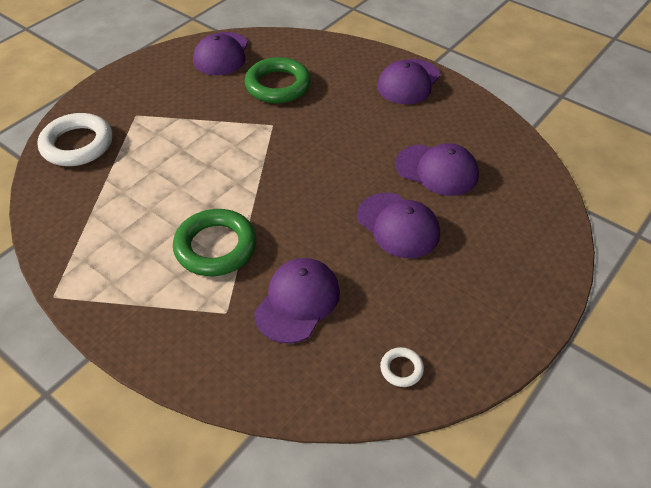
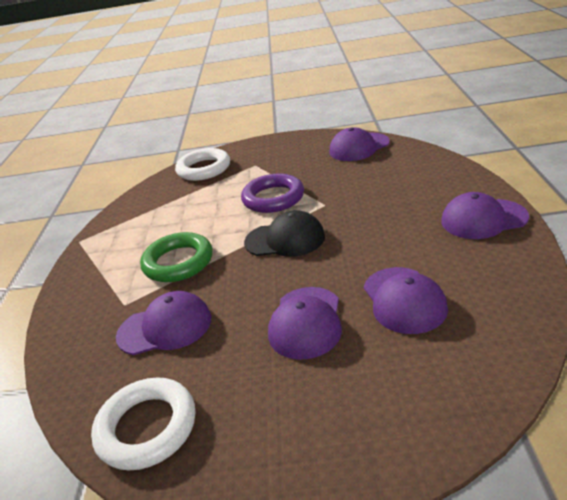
camera: 55 degrees right, 15 degrees down
green ring [245,57,311,103] -> none
white ring [380,347,424,387] -> white ring [91,377,195,470], size x2.20
none -> purple ring [241,174,304,213]
none -> black cap [244,210,325,257]

